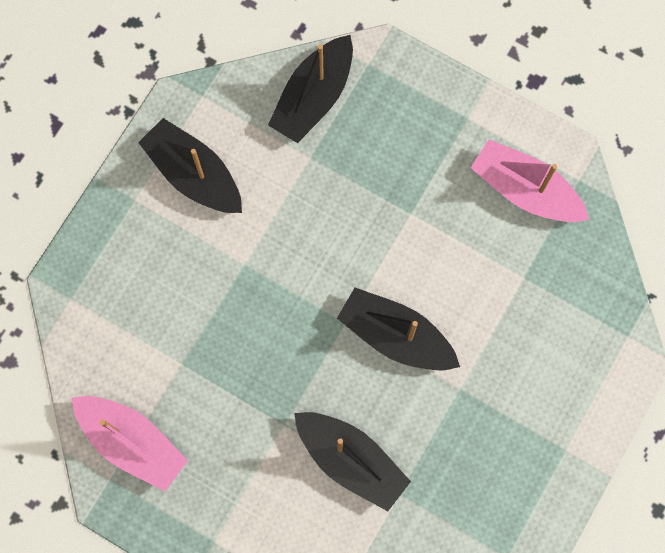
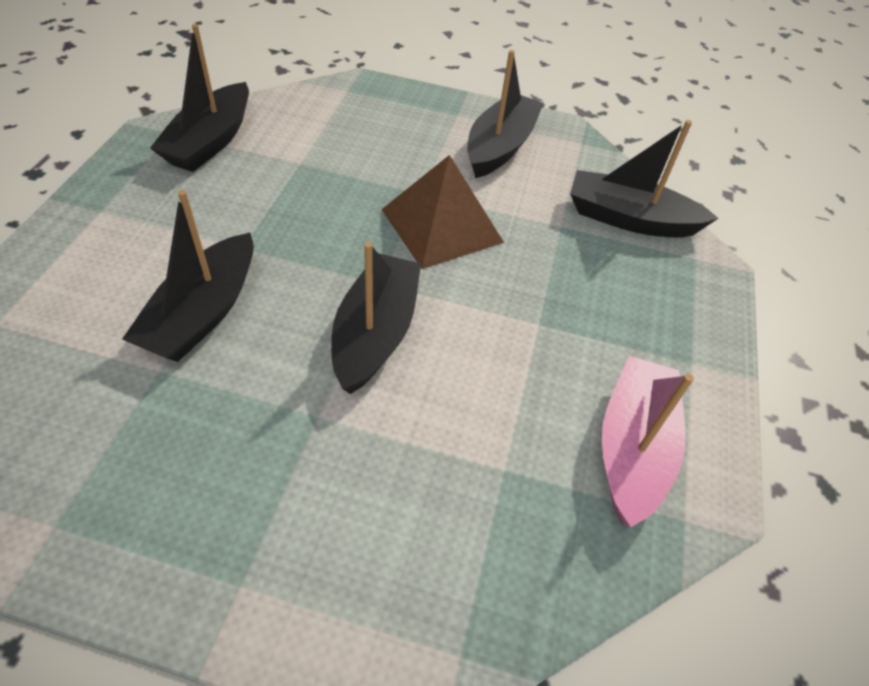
camera: 70 degrees right, 25 degrees down
pink boat [72,396,188,491] -> black boat [150,24,249,172]
none -> brown pyramid [382,155,504,269]

